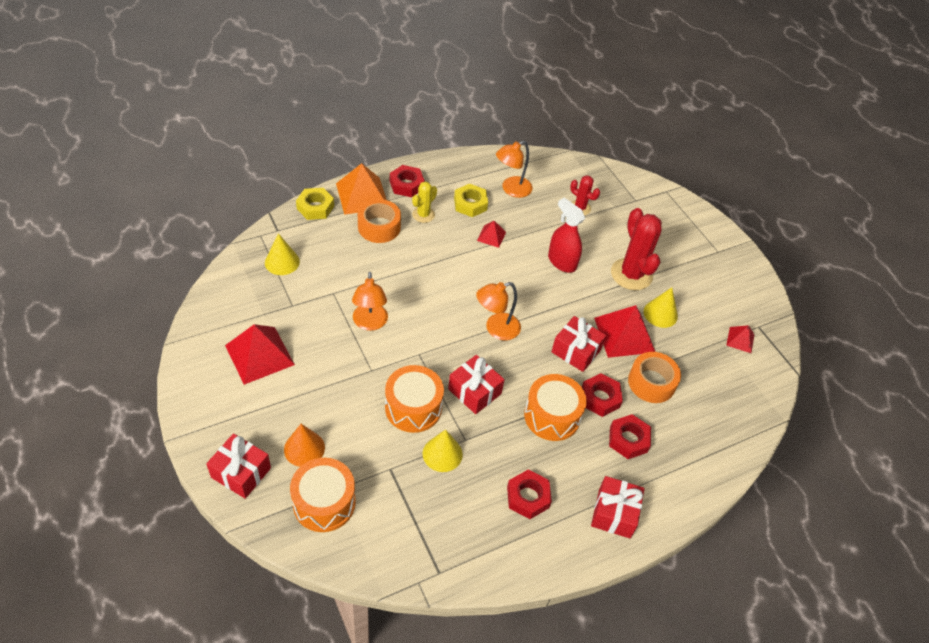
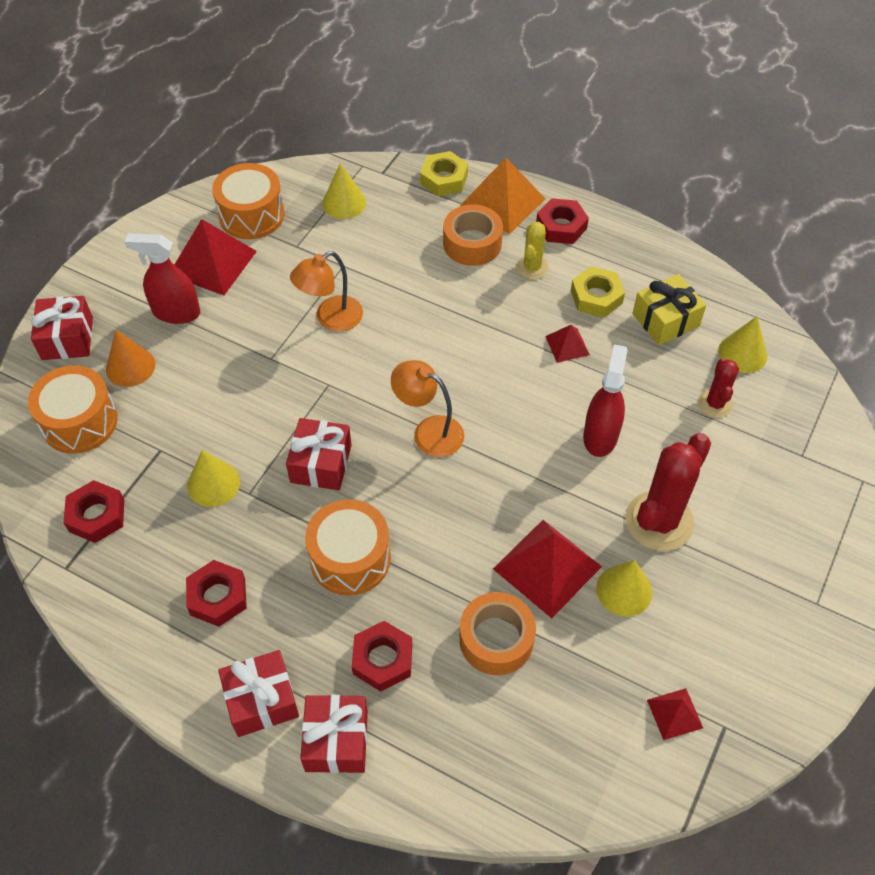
camera: 60 degrees right, 5 degrees up
orange drum [385,365,444,433] -> orange drum moved to [212,163,285,239]
yellow cactus [412,181,437,223] -> yellow cactus turned 75 degrees counterclockwise [516,222,549,279]
orange lamp [496,141,533,198] -> yellow gift [632,274,706,345]
red gift [551,316,606,372] -> red gift moved to [300,695,368,773]
red nut [582,373,623,417] -> red nut moved to [64,480,124,543]
none -> red spray bottle [125,233,200,324]
none -> yellow cone [718,316,767,373]

